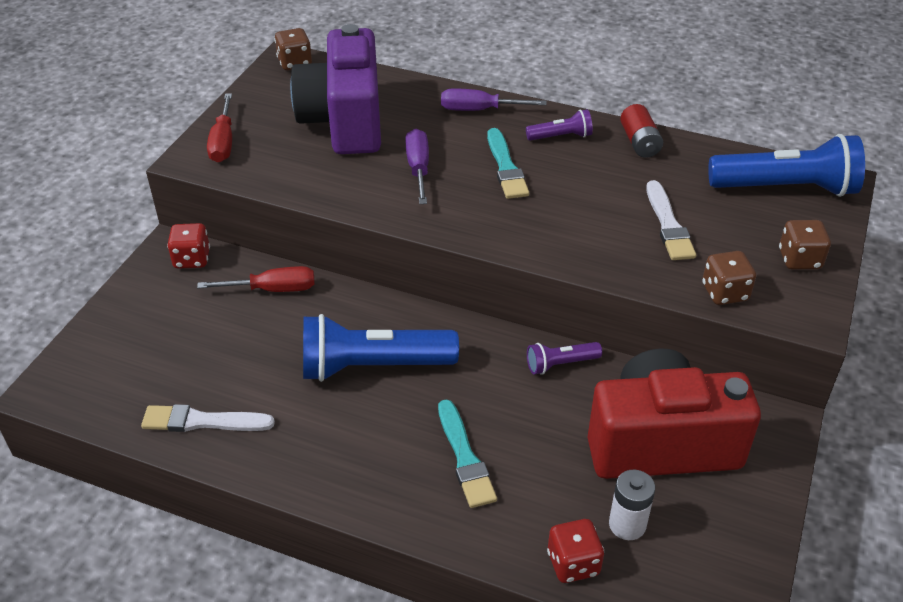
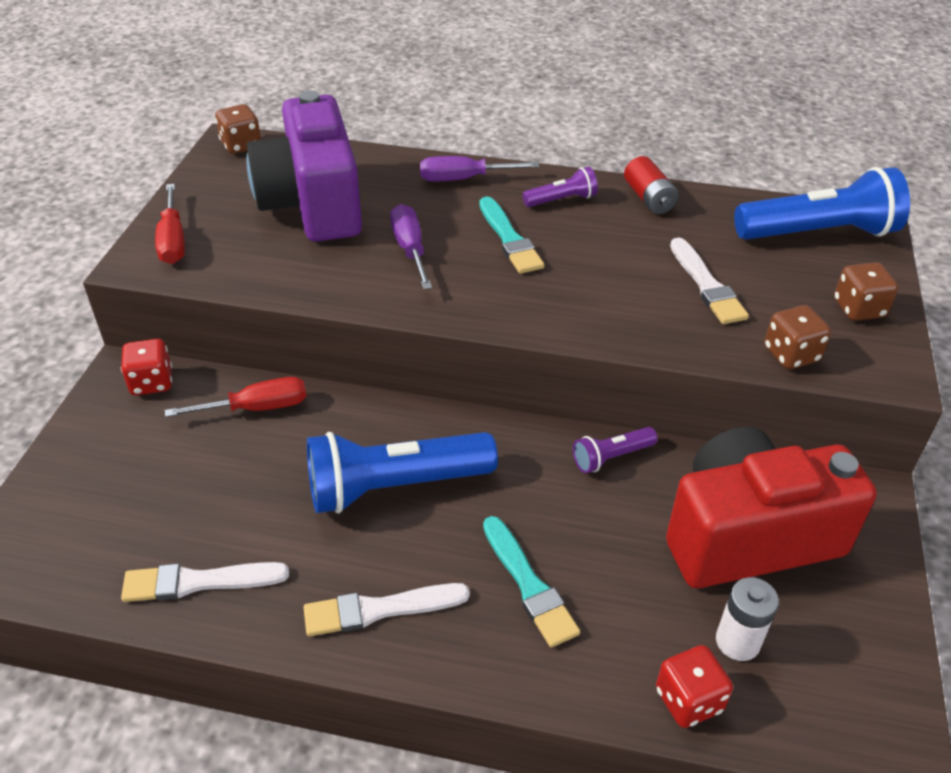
camera: 10 degrees left, 0 degrees up
none -> white brush [303,583,470,636]

